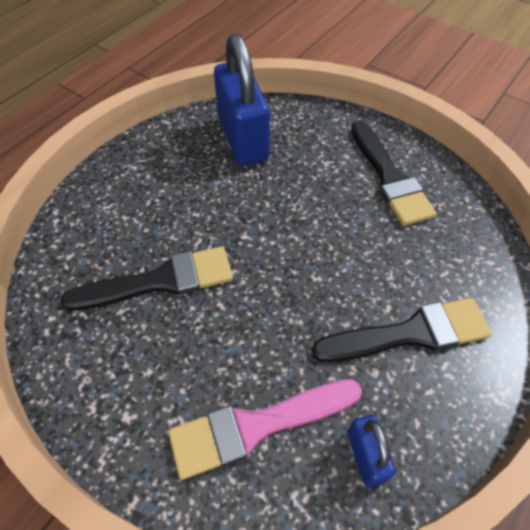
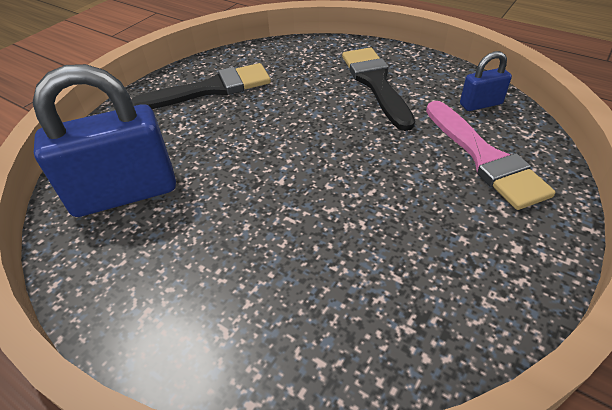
camera: 90 degrees left, 10 degrees down
black brush [61,246,233,311] -> none

